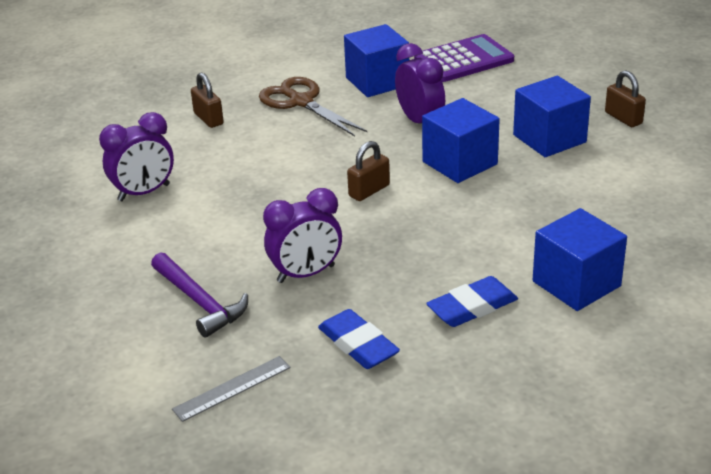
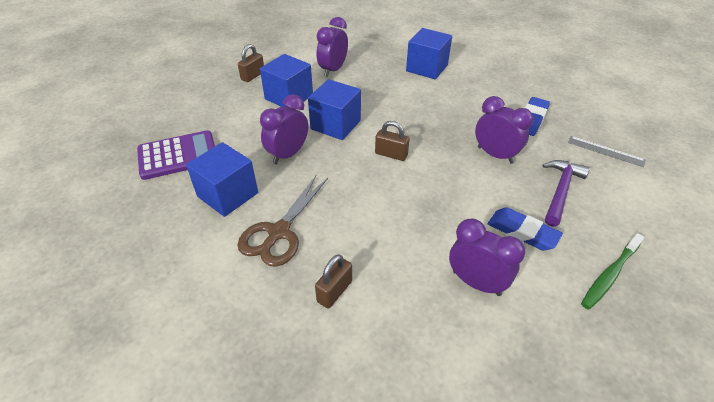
camera: 115 degrees left, 10 degrees up
purple calculator [414,34,514,82] -> purple calculator turned 120 degrees clockwise [137,130,215,180]
blue eraser [426,276,518,327] -> blue eraser moved to [488,207,563,251]
none -> purple clock [317,17,348,77]
none -> green toothbrush [581,233,644,310]

